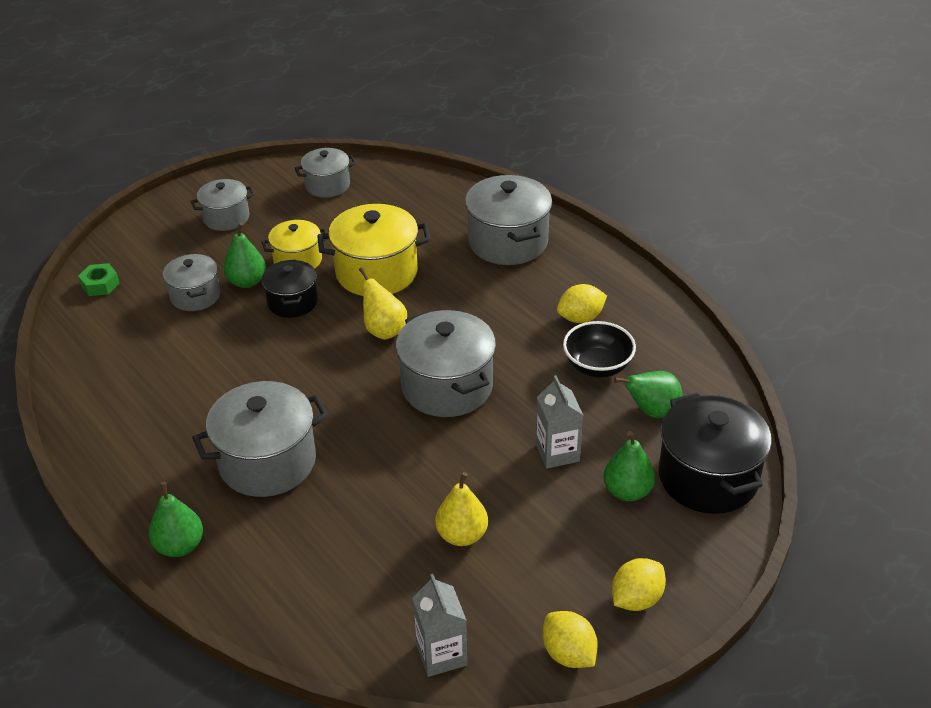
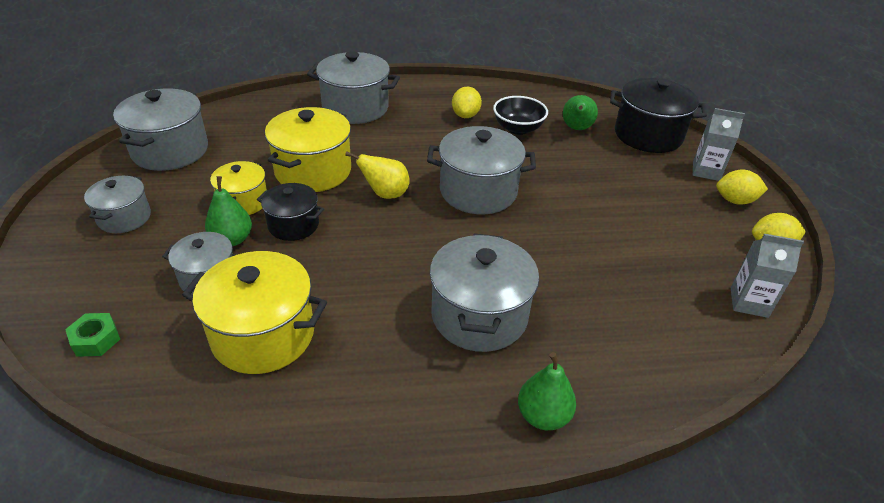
camera: 60 degrees left, 0 degrees up
grey pot [295,148,356,198] -> grey pot [113,89,208,171], size x1.67
yellow pear [435,472,488,546] -> none
grey carton [536,375,583,469] -> grey carton moved to [693,108,745,181]
green pear [603,431,655,501] -> none
yellow lemon [612,558,666,611] -> yellow lemon turned 75 degrees counterclockwise [716,169,768,205]
none -> yellow pot [182,251,327,374]

